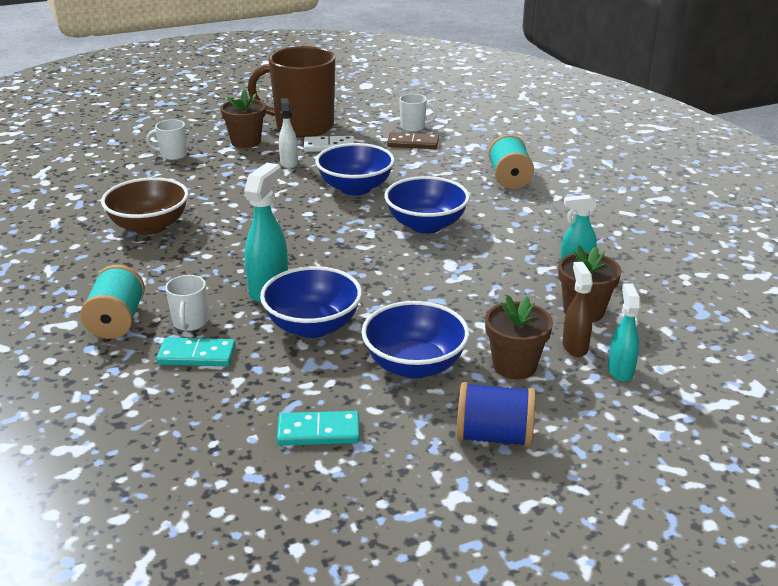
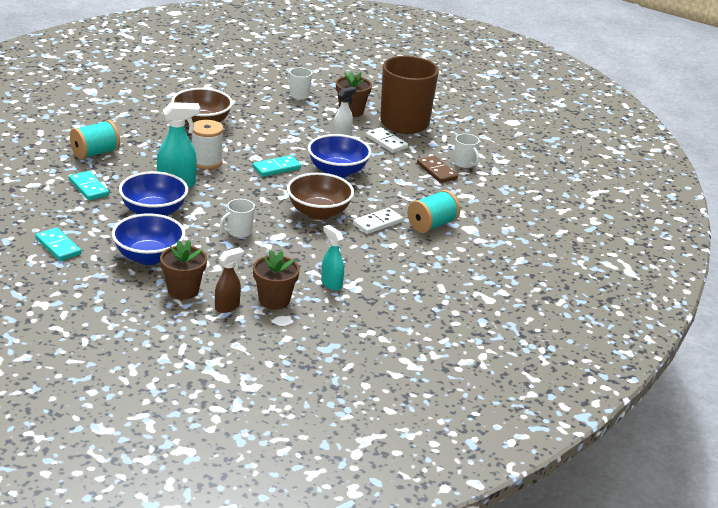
camera: 50 degrees right, 0 degrees up
white mug [165,275,208,331] -> white mug moved to [220,199,255,238]
blue bowl [384,176,470,234] -> brown bowl [287,173,354,220]
blue spool [457,382,536,447] -> none
turquoise spray bottle [608,283,640,382] -> none
none -> white spool [192,120,223,169]
none -> turquoise domino [252,155,301,177]
none -> white domino [353,208,403,234]

